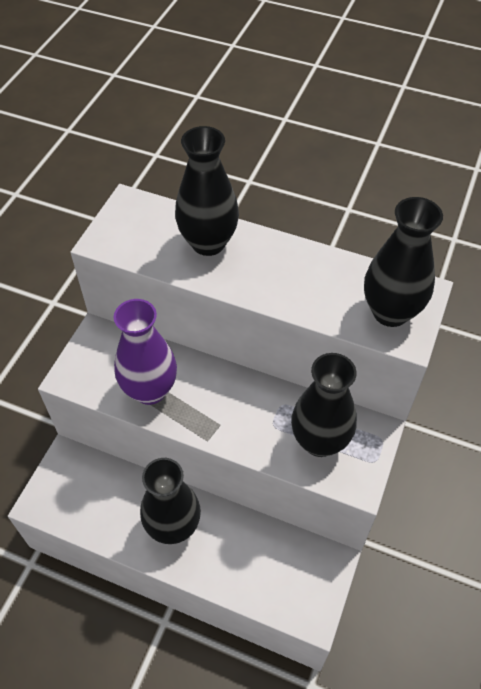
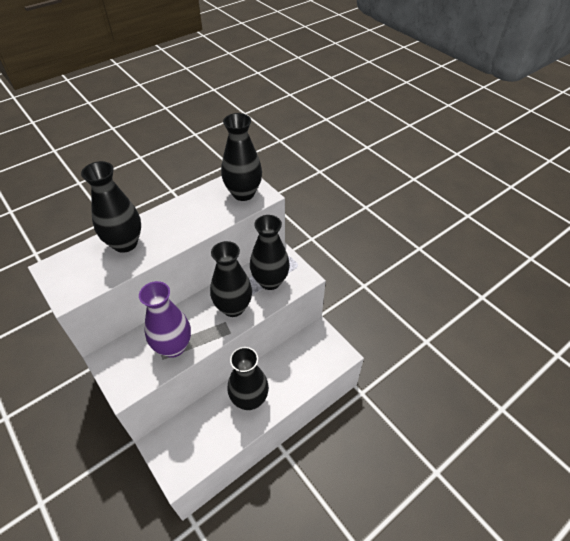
camera: 60 degrees left, 5 degrees down
none -> black vase [210,241,252,317]

